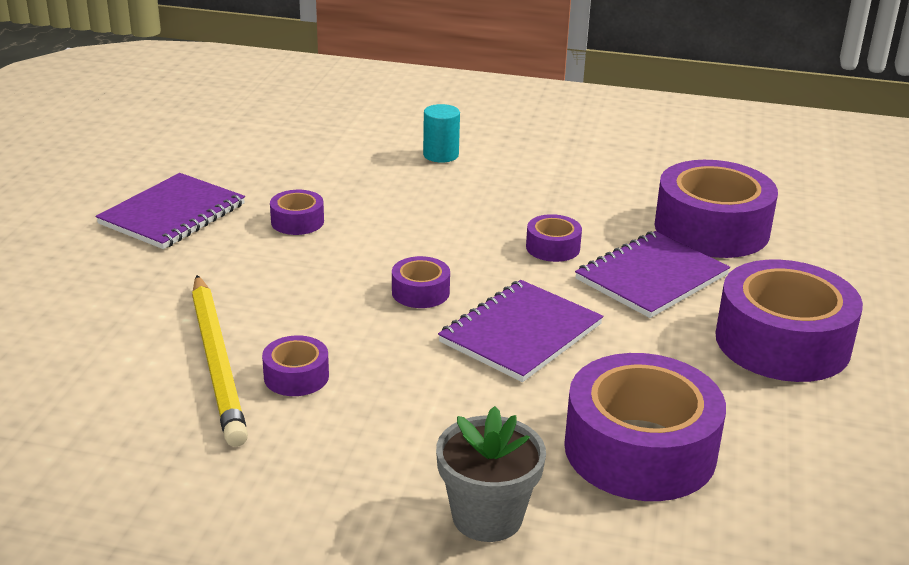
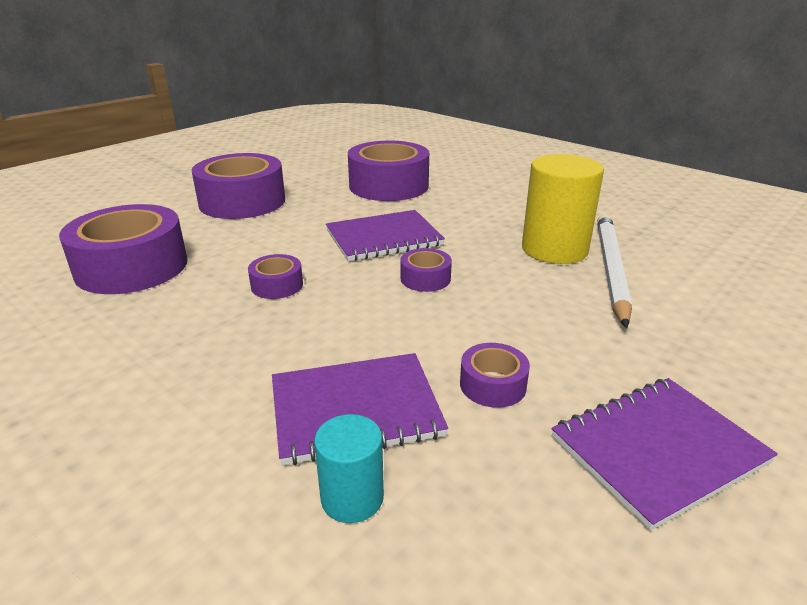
camera: 150 degrees left, 0 degrees up
yellow pencil [192,275,248,447] -> white pencil [597,214,632,328]
purple tape [262,335,329,396] -> yellow cylinder [522,154,604,264]
turquoise cylinder [423,104,460,163] -> turquoise cylinder moved to [314,414,384,523]
grey flower pot [436,406,546,542] -> none
purple notebook [575,231,730,318] -> purple notebook moved to [272,353,448,465]

